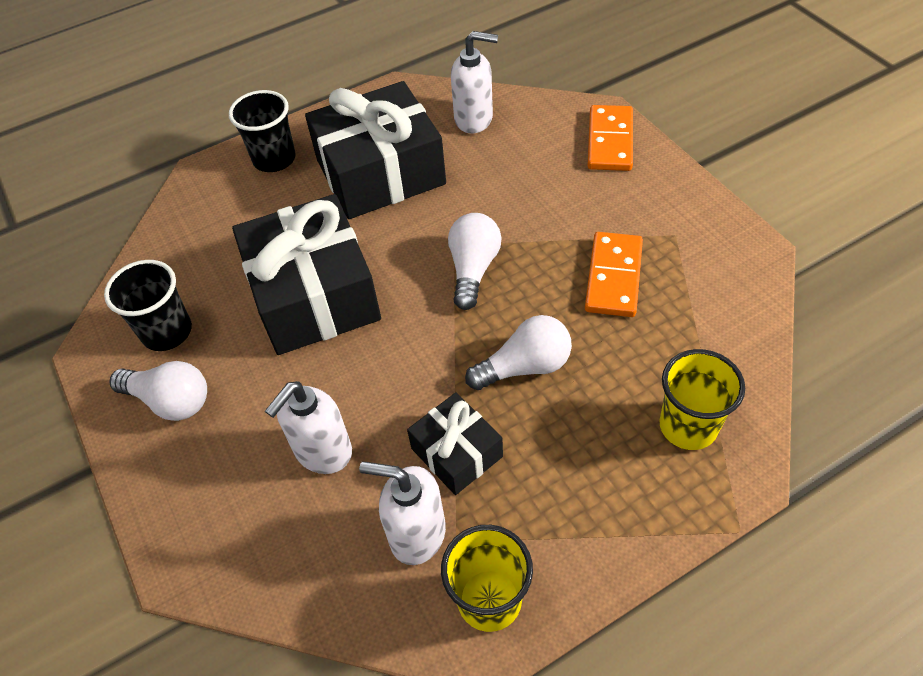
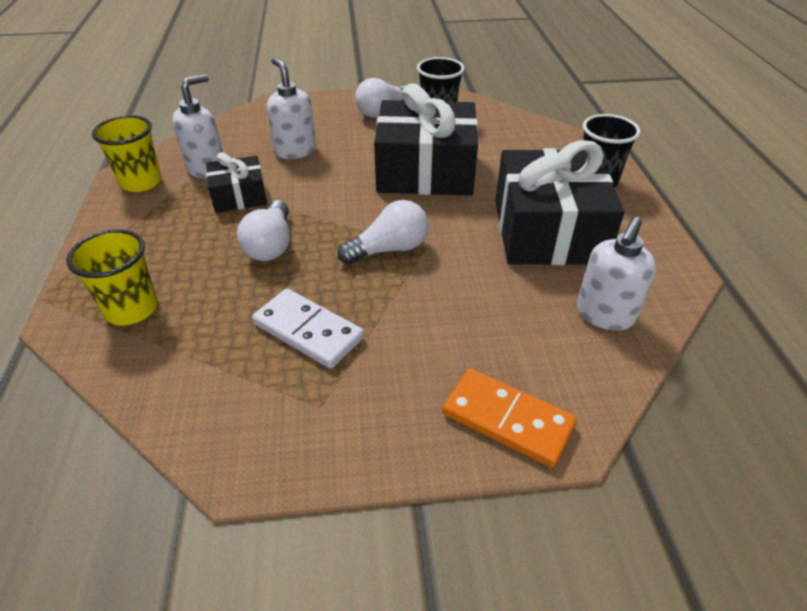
camera: 110 degrees right, 10 degrees down
white light bulb [448,213,502,310] -> white light bulb turned 60 degrees counterclockwise [337,200,429,265]
orange domino [585,232,643,317] -> white domino [252,288,364,369]

